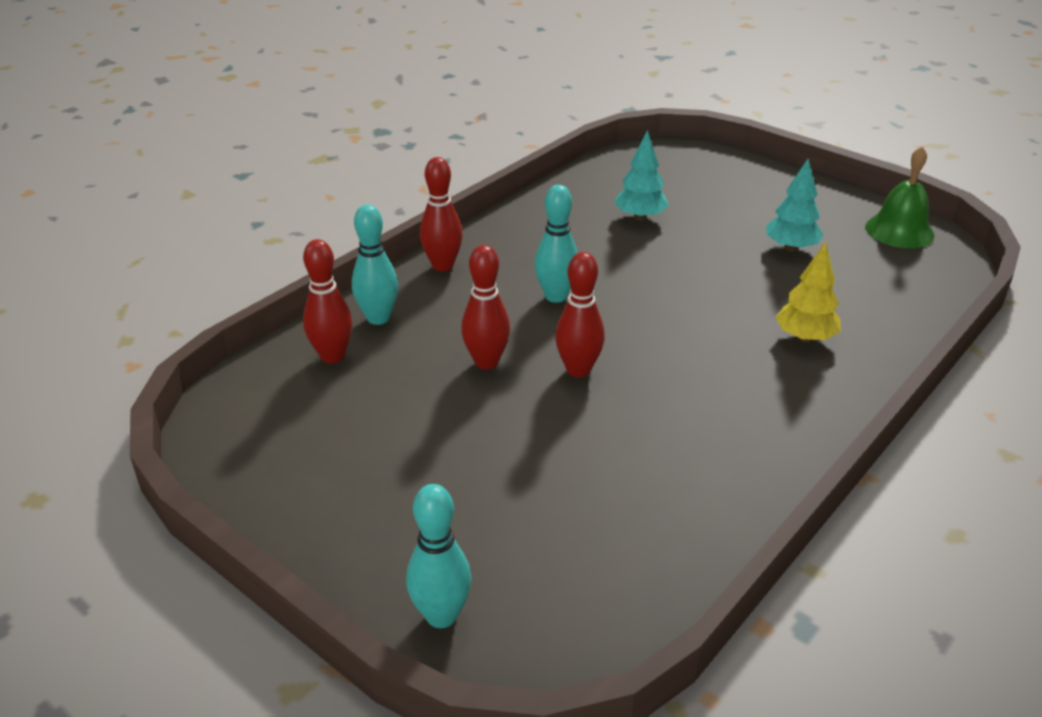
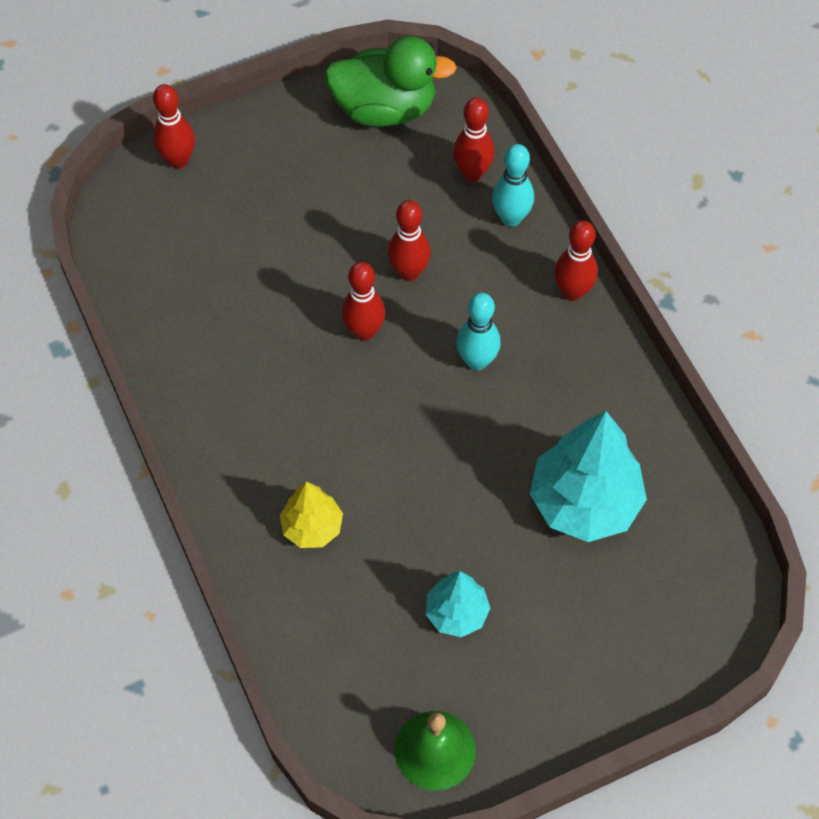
camera: 115 degrees right, 25 degrees up
turquoise bowling pin [406,484,472,628] -> red bowling pin [153,84,195,169]
turquoise tree [614,130,669,221] -> turquoise tree [530,411,647,542], size x1.83
none -> green duck [325,36,457,127]

